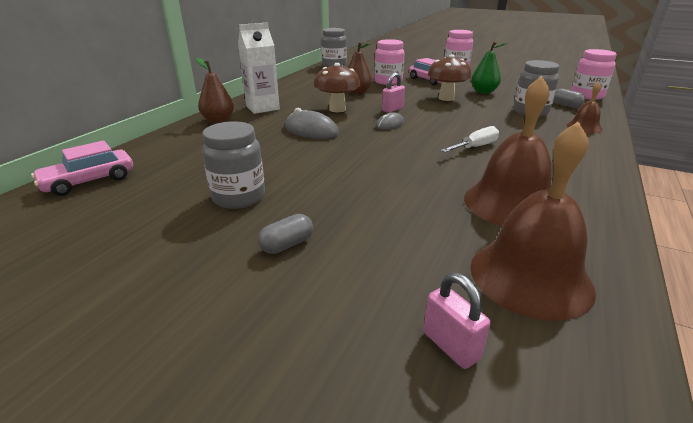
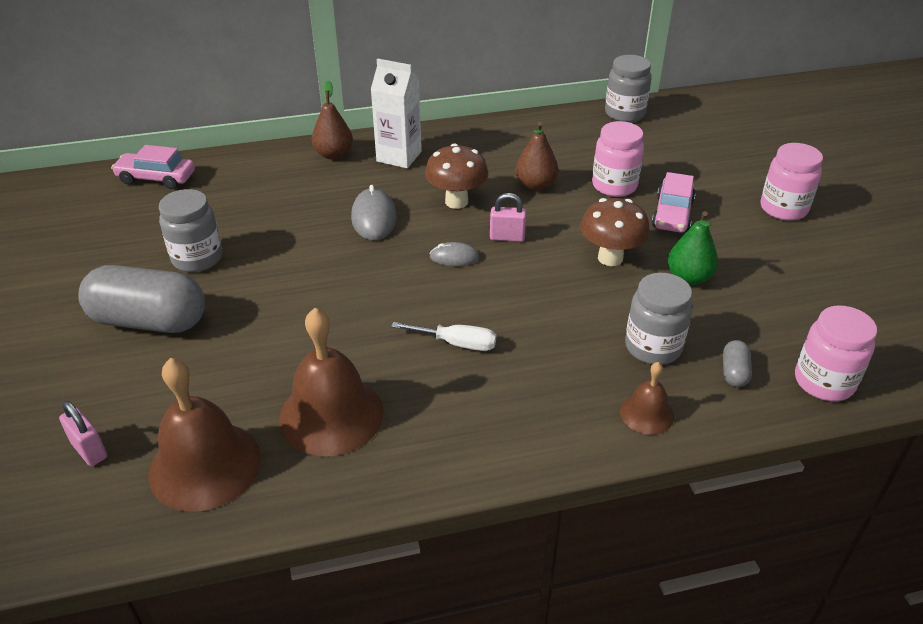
camera: 50 degrees right, 10 degrees up
grey capsule [258,214,313,254] -> grey capsule [78,265,205,333], size x2.39
pink padlock [423,272,490,369] -> pink padlock turned 60 degrees counterclockwise [59,401,107,466]

